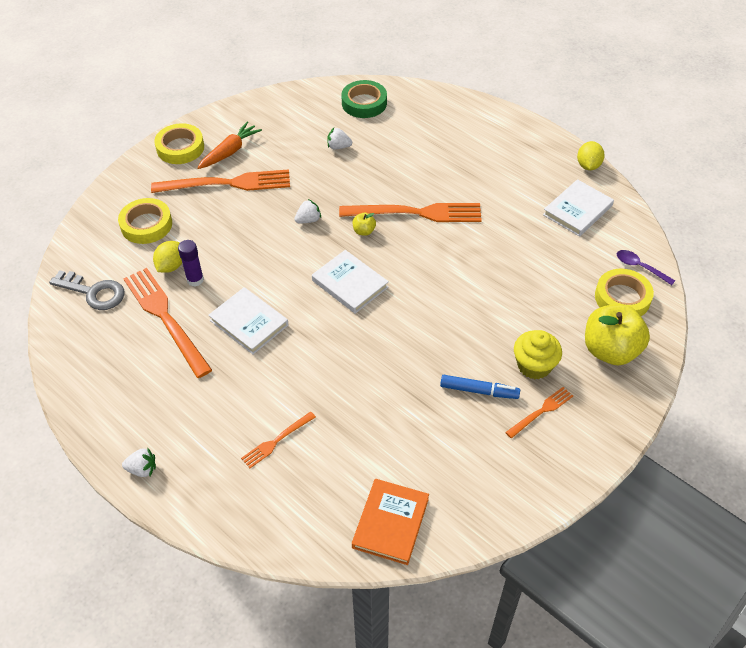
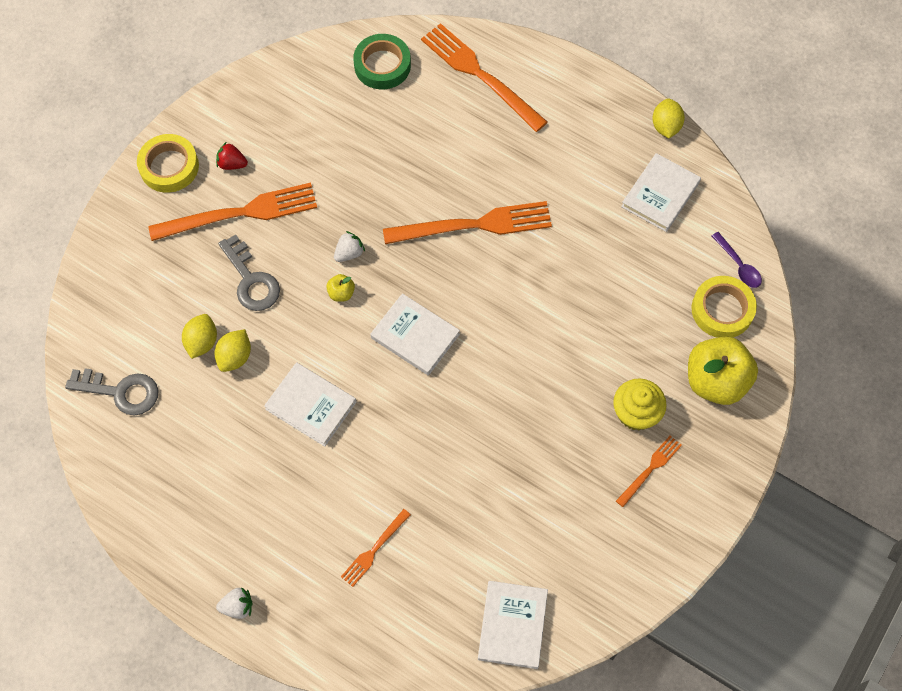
camera: 10 degrees left, 15 degrees up
yellow tape [118,198,172,244] -> none
orange fork [123,268,212,378] -> orange fork moved to [421,23,548,132]
purple glue stick [178,240,204,287] -> yellow lemon [215,329,251,372]
orange carrot [197,122,262,169] -> red strawberry [216,142,248,170]
white strawberry [327,128,352,150] -> none
orange book [352,479,429,565] -> white book [478,581,548,669]
yellow apple [353,213,376,236] -> yellow apple moved to [326,274,355,302]
blue marker [440,375,520,399] -> none
purple spoon [617,250,675,285] -> purple spoon turned 150 degrees counterclockwise [712,232,762,288]
none -> grey key [218,234,280,311]

